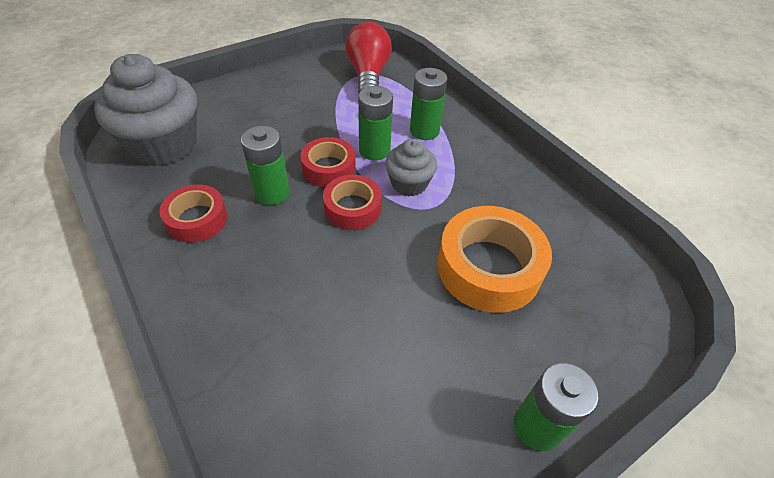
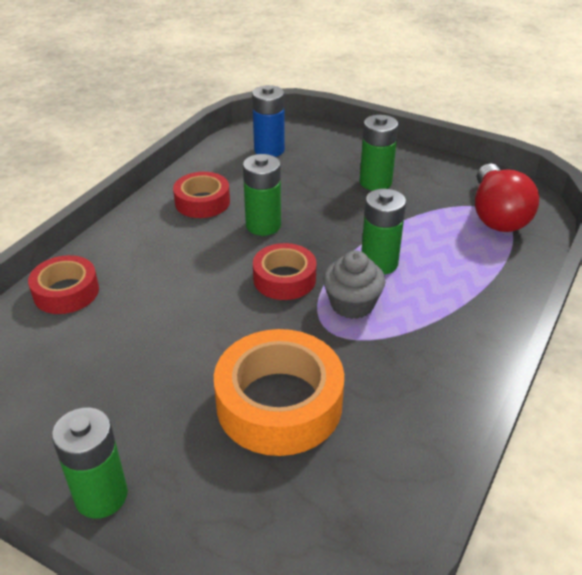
camera: 65 degrees right, 10 degrees down
grey cupcake [94,54,197,166] -> blue battery [252,85,285,157]
red tape [300,137,356,187] -> red tape moved to [28,255,99,314]
red light bulb [345,22,392,94] -> red light bulb turned 120 degrees clockwise [475,163,539,232]
green battery [410,68,448,140] -> green battery moved to [360,115,399,191]

